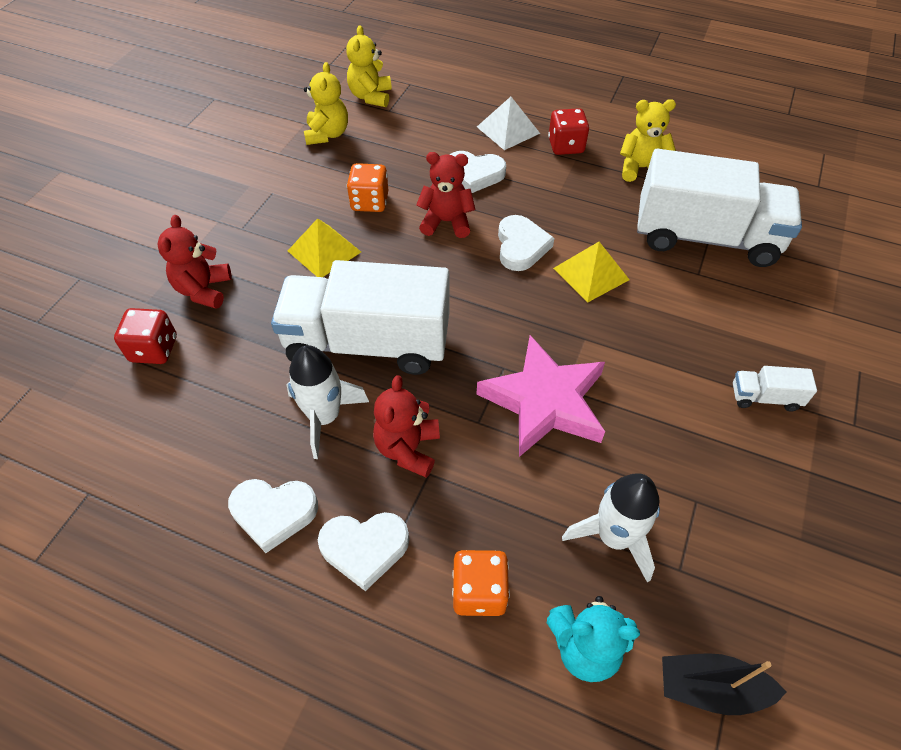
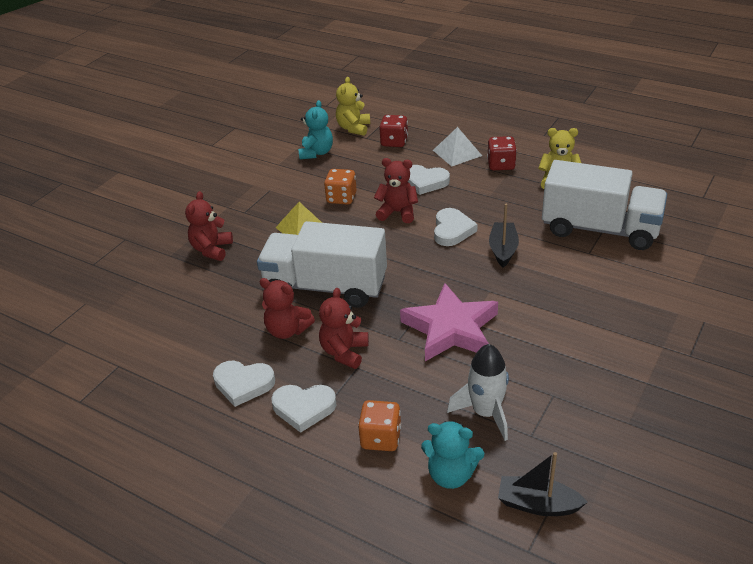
camera: 10 degrees right, 15 degrees down
red dice [114,308,177,364] -> red dice moved to [379,115,408,147]
white rocket [287,345,369,459] -> red teddy bear [259,278,315,339]
yellow teddy bear [304,62,348,145] -> turquoise teddy bear [298,100,333,159]
yellow pyramid [553,242,630,303] -> black boat [489,204,519,267]
white truck [733,366,817,411] -> none

